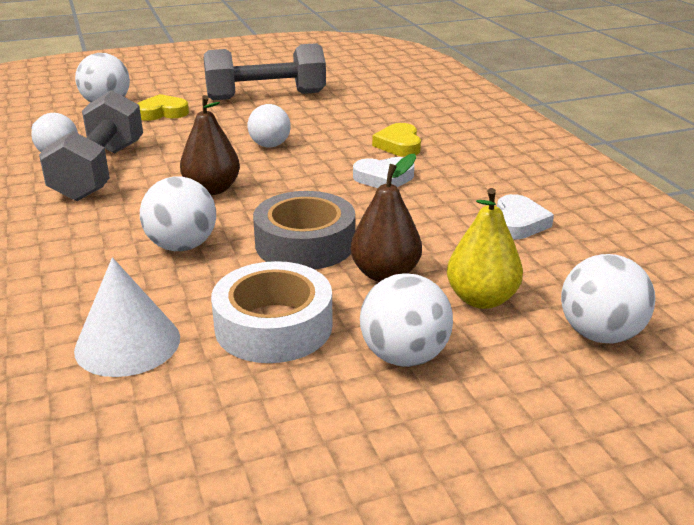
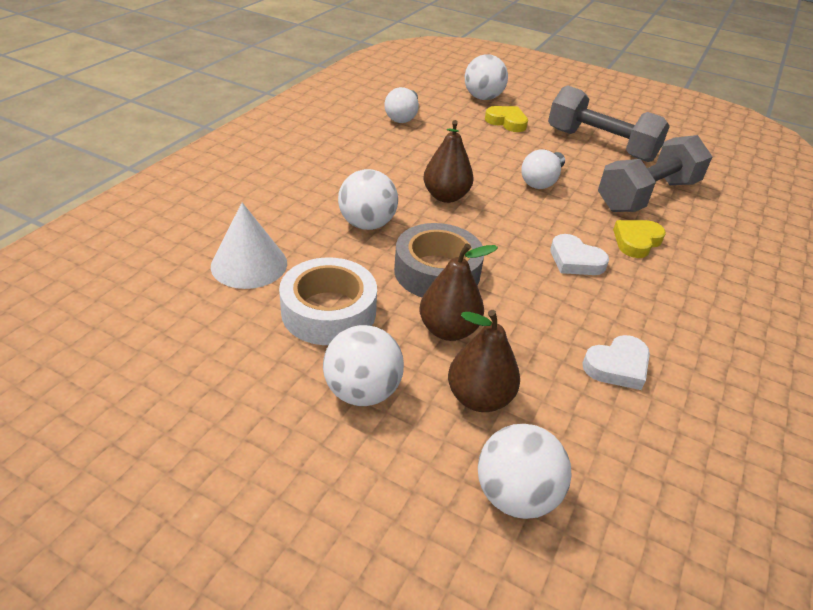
camera: 45 degrees right, 10 degrees up
grey dumbbell [39,90,143,201] -> grey dumbbell moved to [598,135,713,212]
yellow pear [447,188,523,309] -> brown pear [448,310,520,412]

